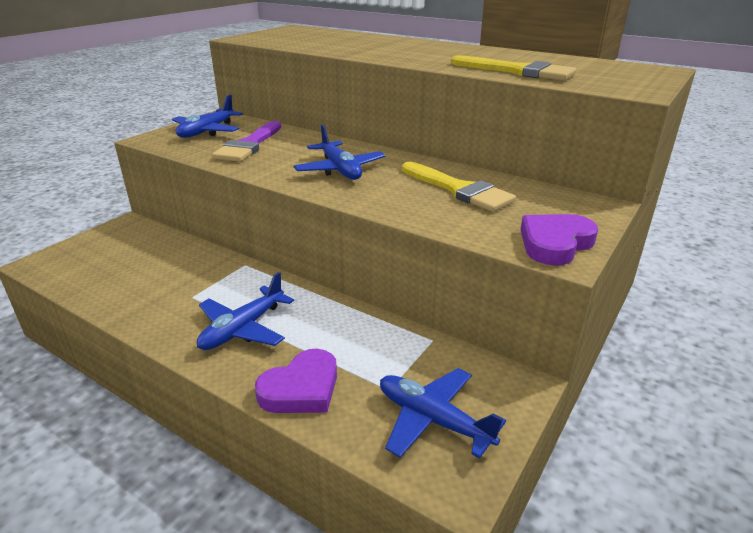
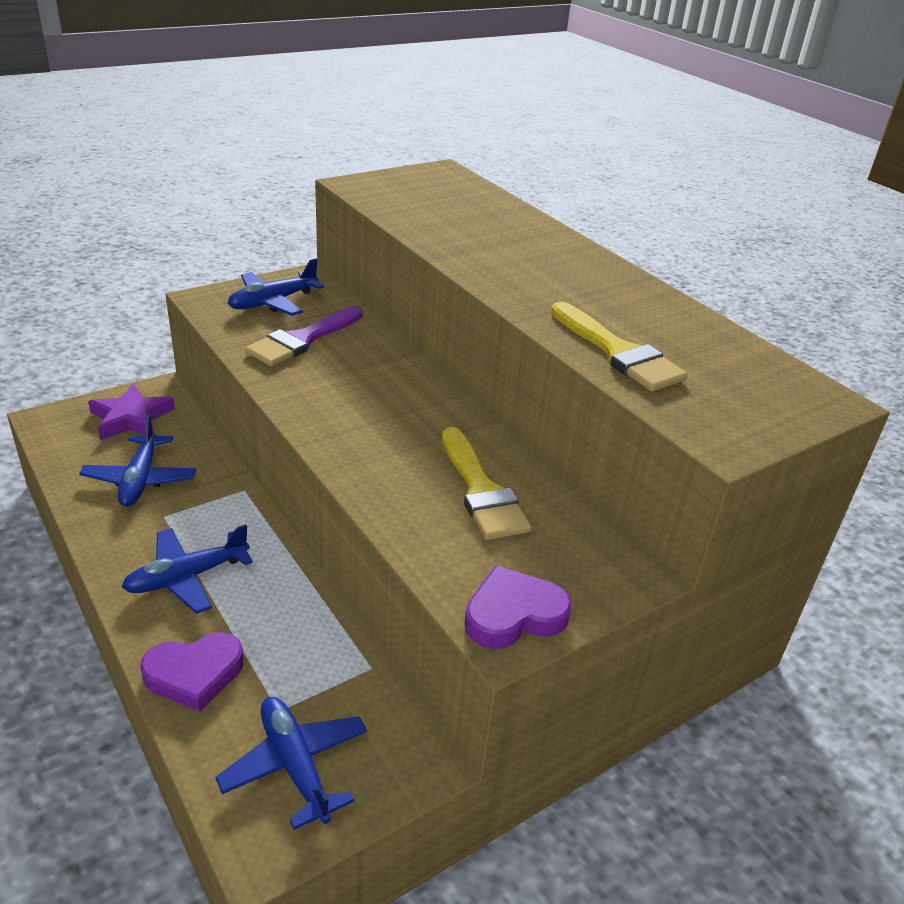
camera: 20 degrees right, 5 degrees up
blue plane [294,124,386,180] -> blue plane moved to [79,415,196,507]
none -> purple star [88,384,175,440]

